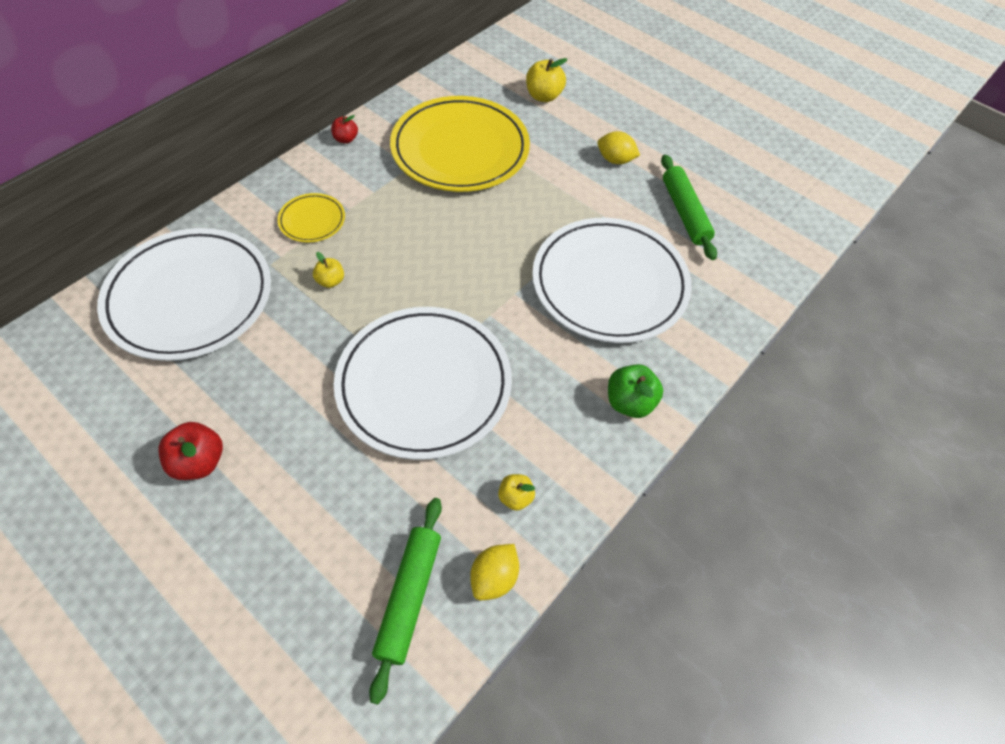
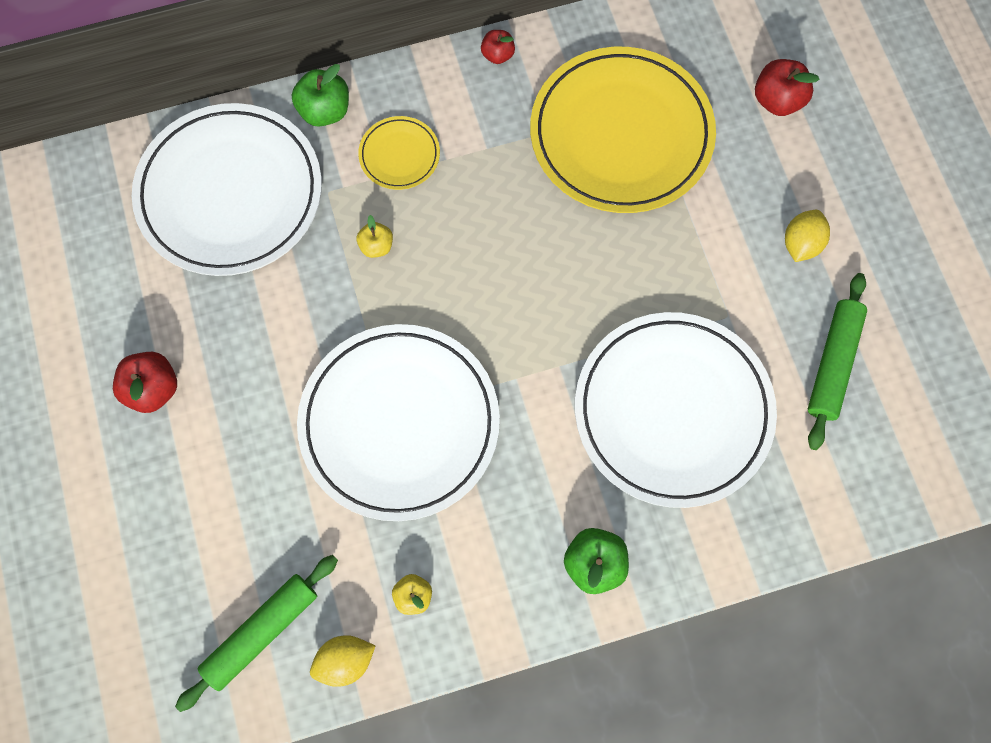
camera: 35 degrees right, 15 degrees up
yellow apple [526,58,568,102] -> red apple [755,59,820,116]
yellow lemon [598,131,640,164] -> yellow lemon turned 60 degrees clockwise [785,210,830,262]
none -> green apple [292,64,349,127]

